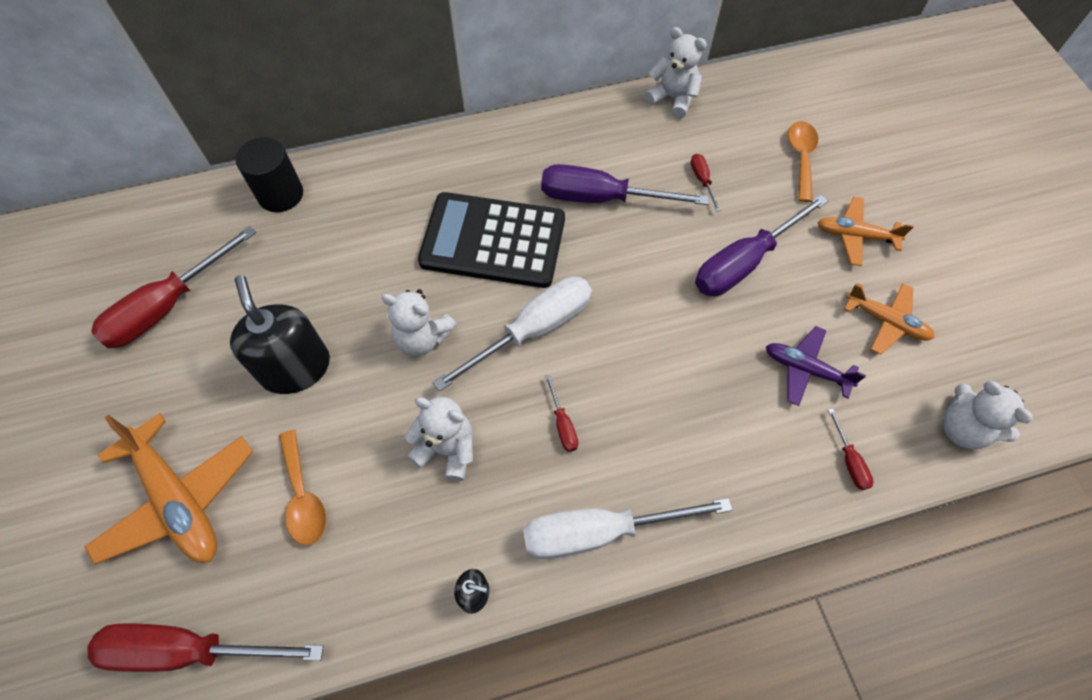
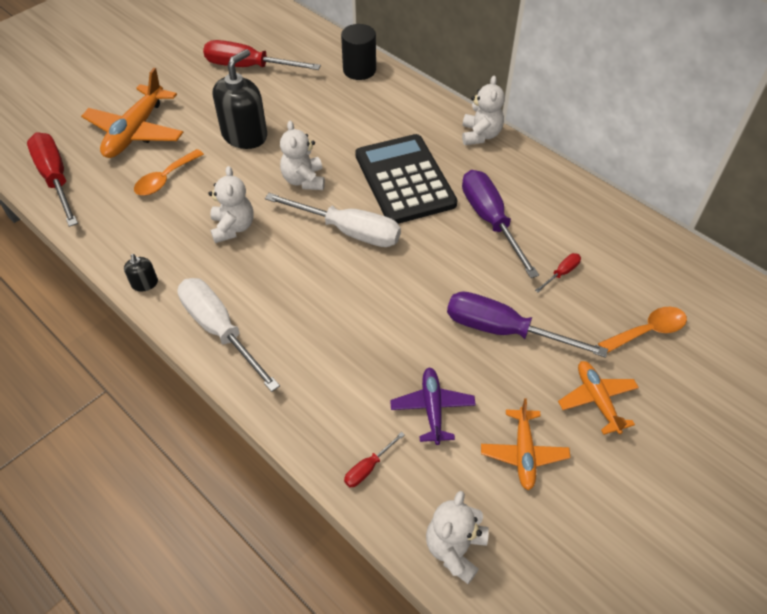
camera: 60 degrees right, 10 degrees down
red screwdriver [545,374,578,452] -> none
white teddy bear [644,27,707,119] -> white teddy bear moved to [462,75,505,145]

